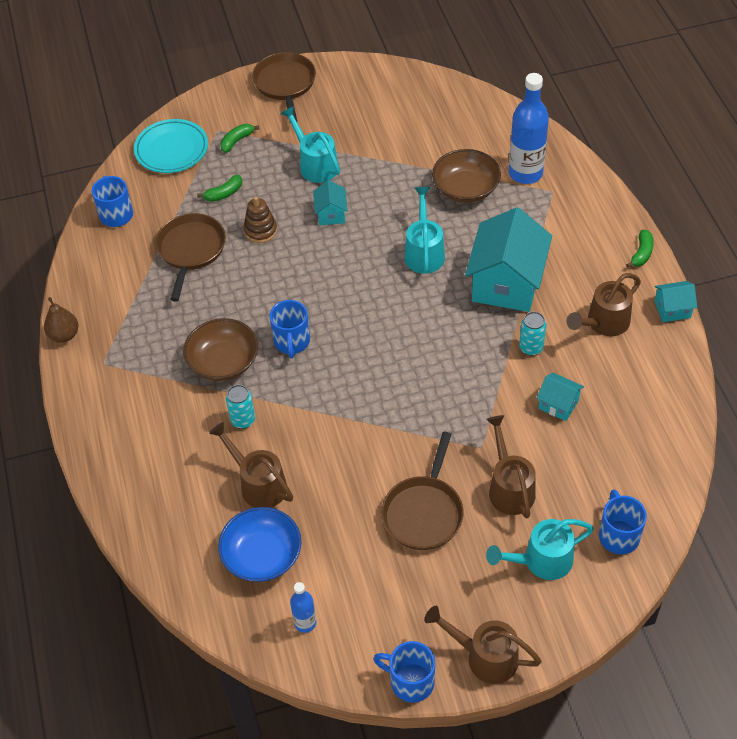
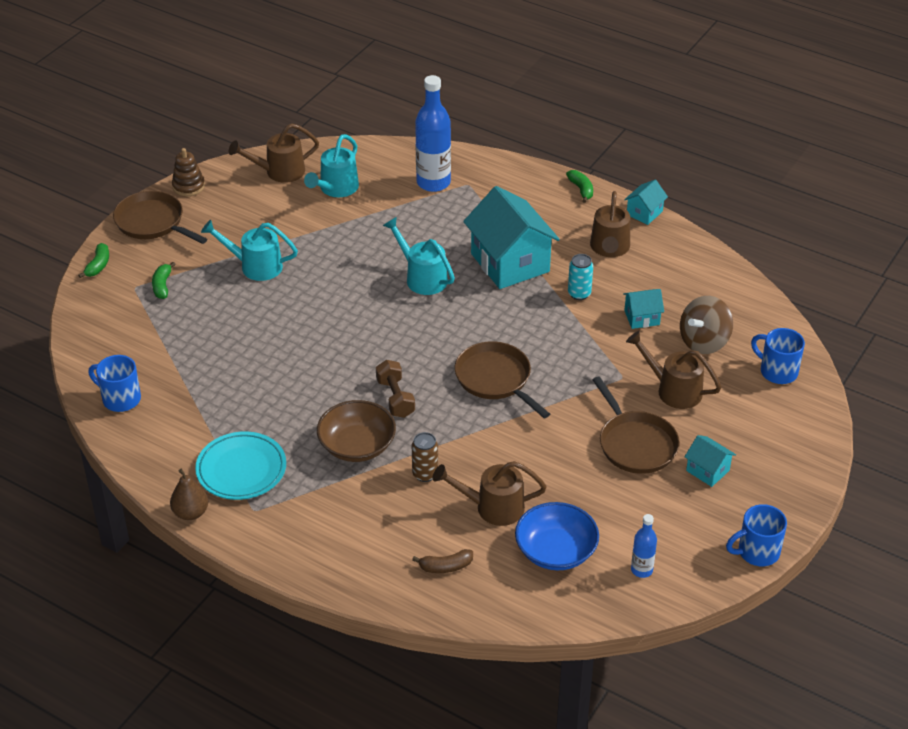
camera: 45 degrees left, 10 degrees down
turquoise plate [134,119,208,173] -> turquoise plate moved to [195,431,286,500]
brown pan [156,213,226,302] -> brown pan moved to [455,341,550,418]
green banana [197,175,242,202] -> green banana moved to [78,243,109,278]
turquoise can [226,385,255,429] -> brown can [412,432,438,482]
brown stacking toy [243,196,277,243] -> brown stacking toy moved to [172,148,205,196]
blue mug [269,300,310,358] -> brown dumbbell [376,360,415,418]
turquoise house [313,180,348,225] -> turquoise house moved to [685,435,736,487]
brown watering can [424,606,542,684] -> brown watering can moved to [229,123,319,183]
brown bowl [432,149,501,203] -> none
turquoise watering can [486,519,594,580] -> turquoise watering can moved to [304,134,359,197]
none -> brown banana [412,549,473,573]
none -> brown spinning top [680,296,733,354]

